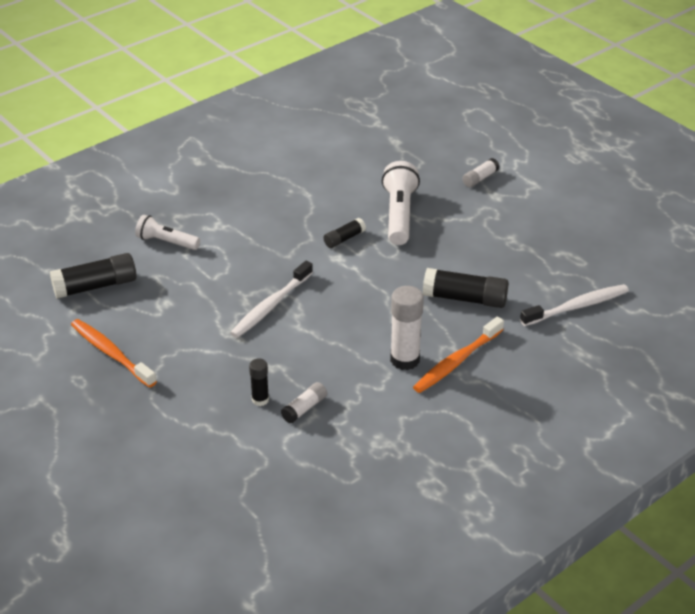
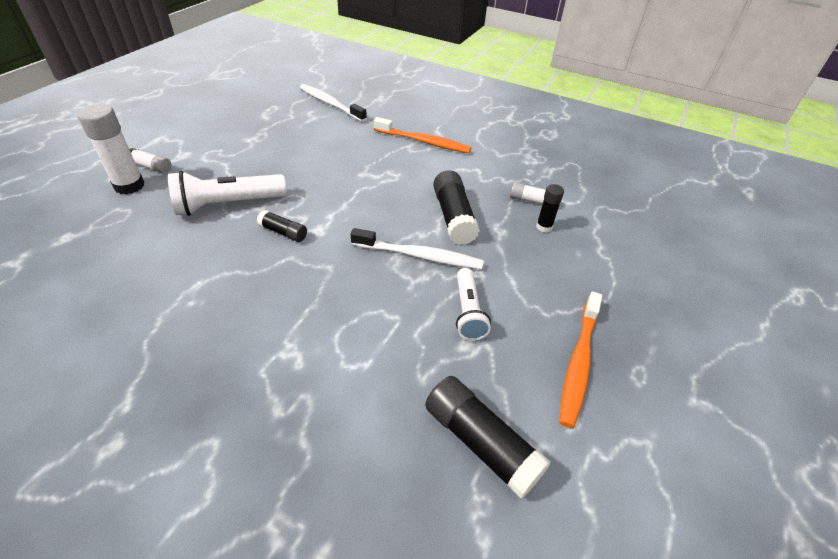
camera: 115 degrees left, 5 degrees up
white flashlight [135,215,200,250] -> white flashlight moved to [456,268,491,341]
white glue stick [390,286,424,370] -> white glue stick moved to [77,104,145,194]
black glue stick [423,268,509,308] -> black glue stick moved to [433,170,480,245]

